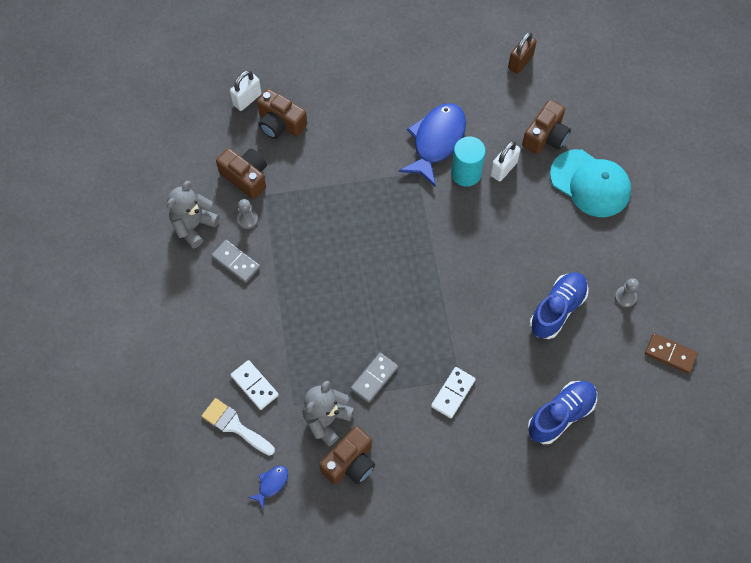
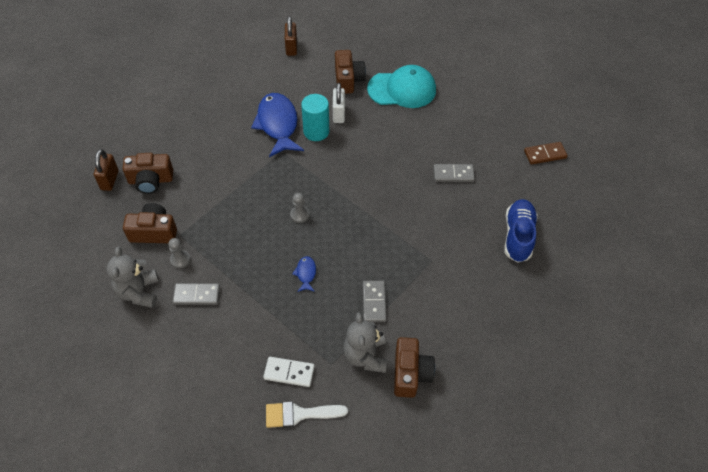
camera: 40 degrees left, 10 degrees down
white padlock [230,70,262,111] -> brown padlock [94,149,119,191]
blue fish [248,466,288,509] -> blue fish moved to [292,256,316,292]
white domino [431,367,476,418] -> none
blue shoe [530,272,589,339] -> grey domino [433,164,475,182]
grey pawn [615,278,639,307] -> grey pawn moved to [290,193,309,223]

